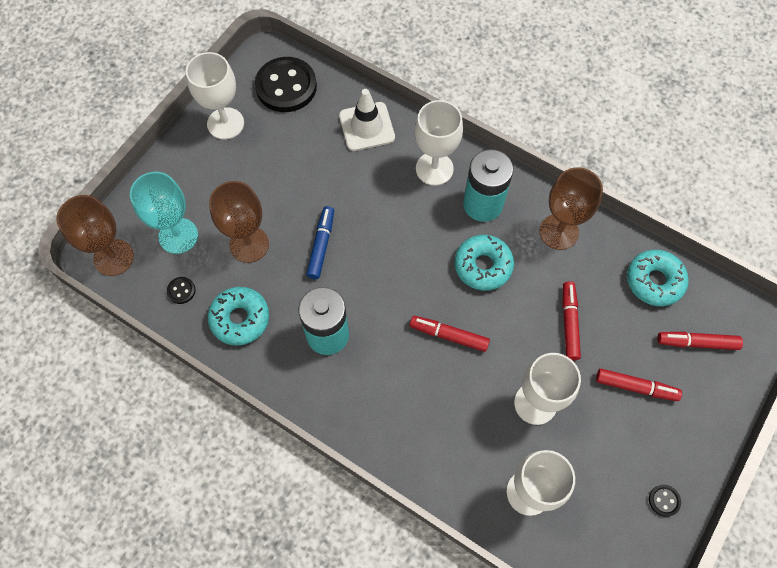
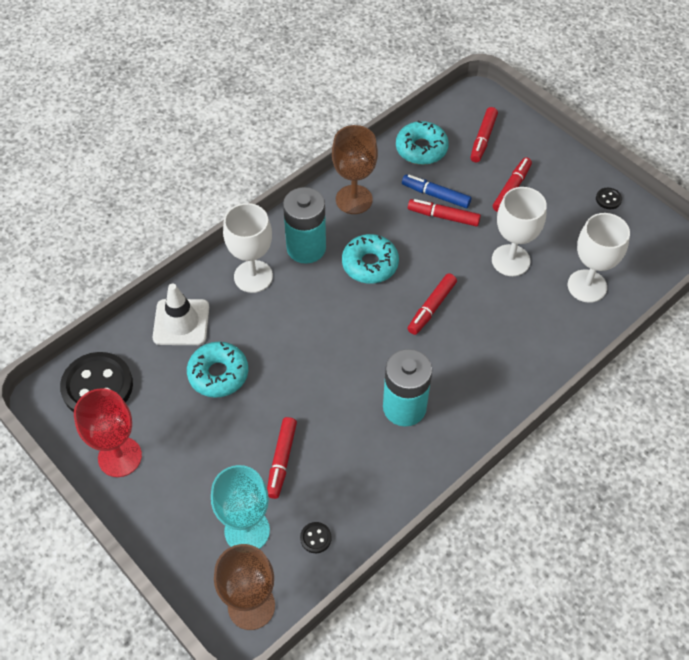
camera: 75 degrees left, 10 degrees down
white goblet [186,52,244,140] -> red goblet [74,388,142,477]
turquoise donut [208,287,269,346] -> turquoise donut moved to [187,342,248,398]
brown goblet [209,181,269,263] -> red marker [267,417,297,499]
blue marker [306,206,334,279] -> blue marker moved to [402,175,471,208]

